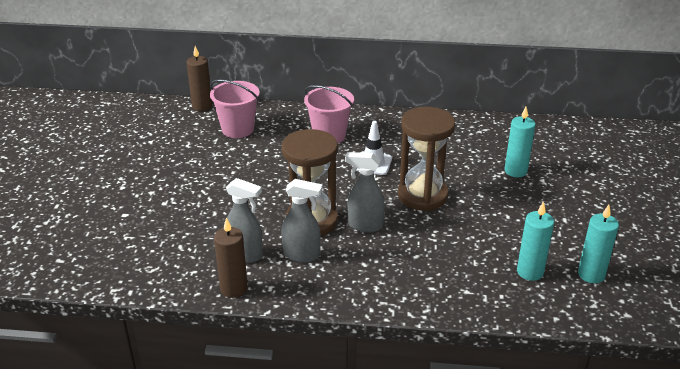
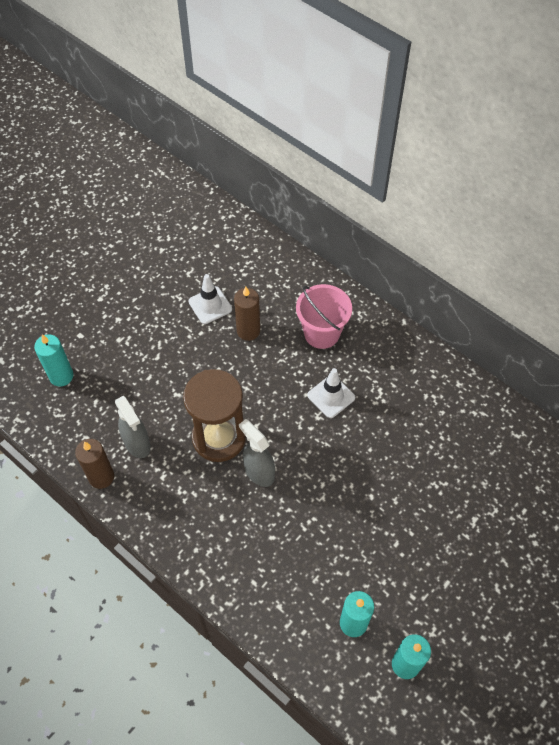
camera: 35 degrees right, 25 degrees up
brown candle [186,46,212,111] -> brown candle moved to [234,287,260,341]
pink bucket [210,80,260,138] -> none
grey spray bottle [282,179,322,262] -> none
brown hourglass [398,107,455,211] -> none
turquoise candle [504,107,535,177] -> turquoise candle moved to [34,334,73,387]
none -> white traffic cone [189,274,232,324]

